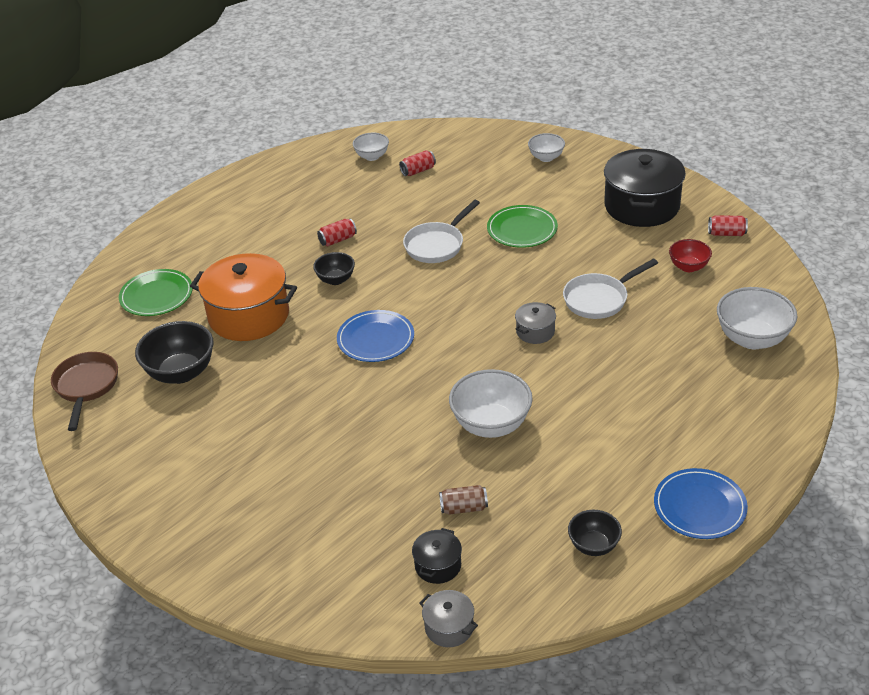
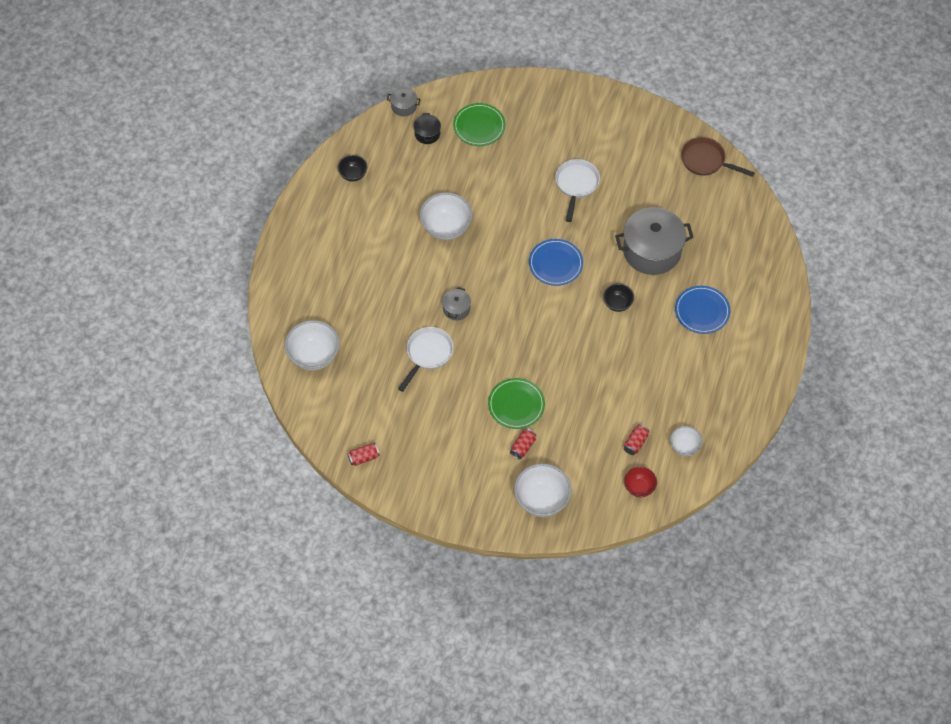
camera: 150 degrees right, 20 degrees up
brown pan [51,352,118,431] -> brown pan turned 150 degrees clockwise [681,137,755,177]
green plate [119,269,193,316] -> green plate moved to [453,103,505,146]
black bowl [135,321,214,384] -> none
orange pot [190,253,297,341] -> grey pot [615,207,694,275]
red can [317,218,357,246] -> red can moved to [510,429,536,459]
white pan [403,200,480,263] -> white pan moved to [555,159,600,222]
brown can [439,485,488,515] -> none
white bowl [528,133,565,162] -> white bowl [514,463,571,517], size x1.72
black pot [604,149,686,227] -> none
blue plate [654,468,748,539] -> blue plate moved to [675,286,730,334]
red bowl [669,239,712,272] -> red bowl moved to [624,467,657,497]

